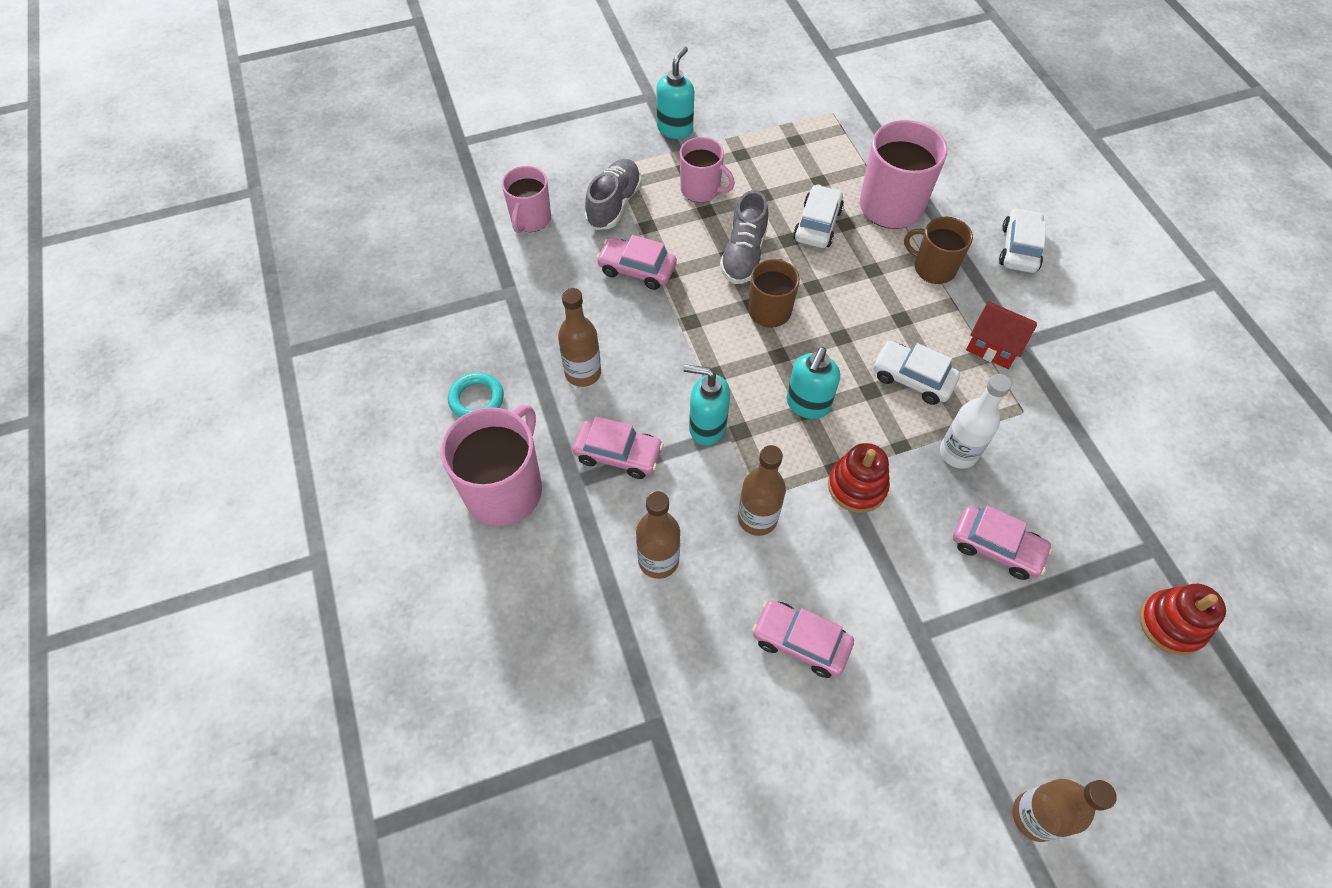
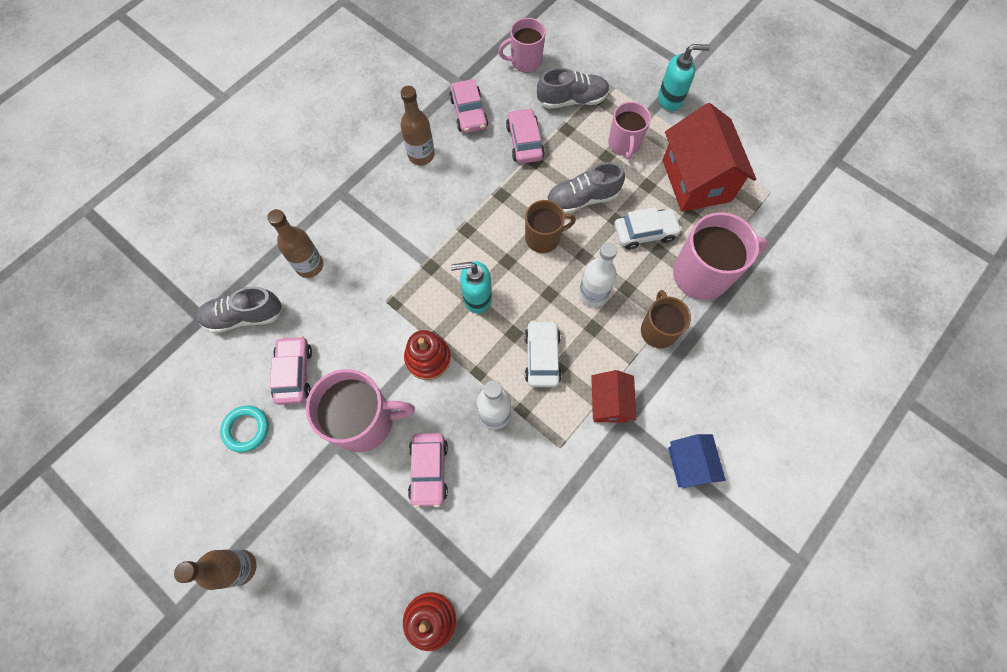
camera: 60 degrees right, 10 degrees up
pink mug [441,405,542,526] -> pink mug moved to [306,369,415,452]
turquoise ring [448,372,504,418] -> turquoise ring moved to [220,405,269,453]
pink car [573,416,664,479] -> pink car moved to [449,79,488,133]
turquoise soap dispenser [684,364,730,446] -> none
brown bottle [738,445,786,536] -> none
white car [999,208,1046,273] -> none
none -> grey shoe [196,286,283,334]
none -> white bottle [579,242,617,307]
none -> red house [662,103,756,212]
none -> blue house [668,434,726,488]

